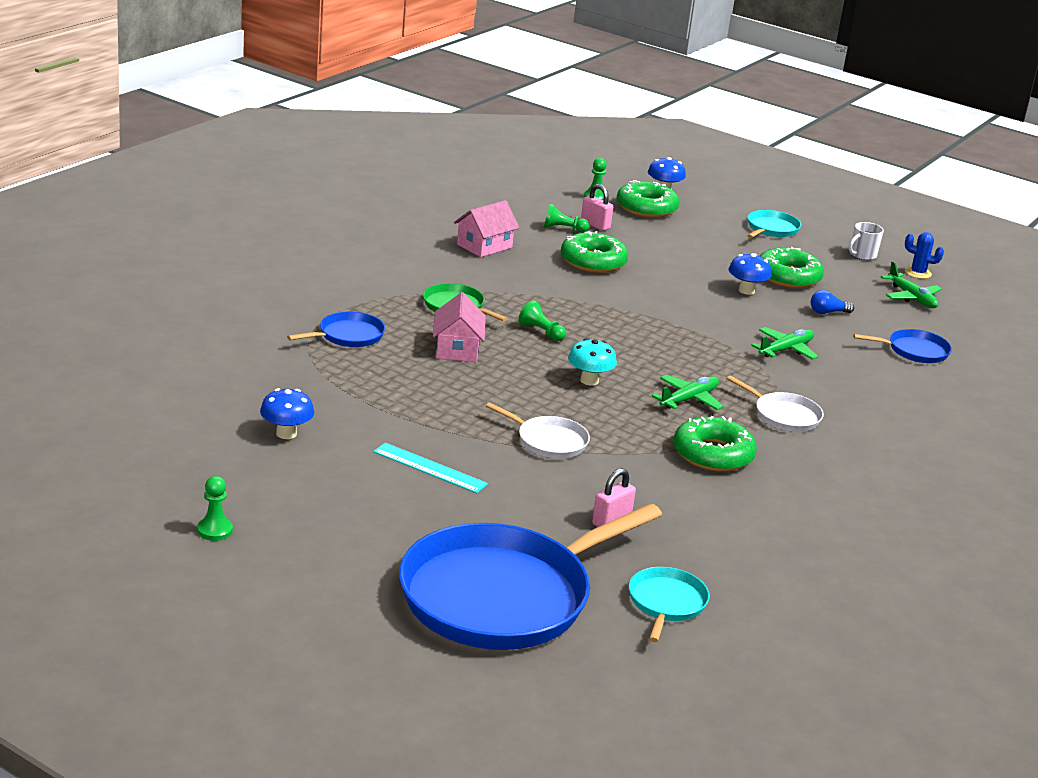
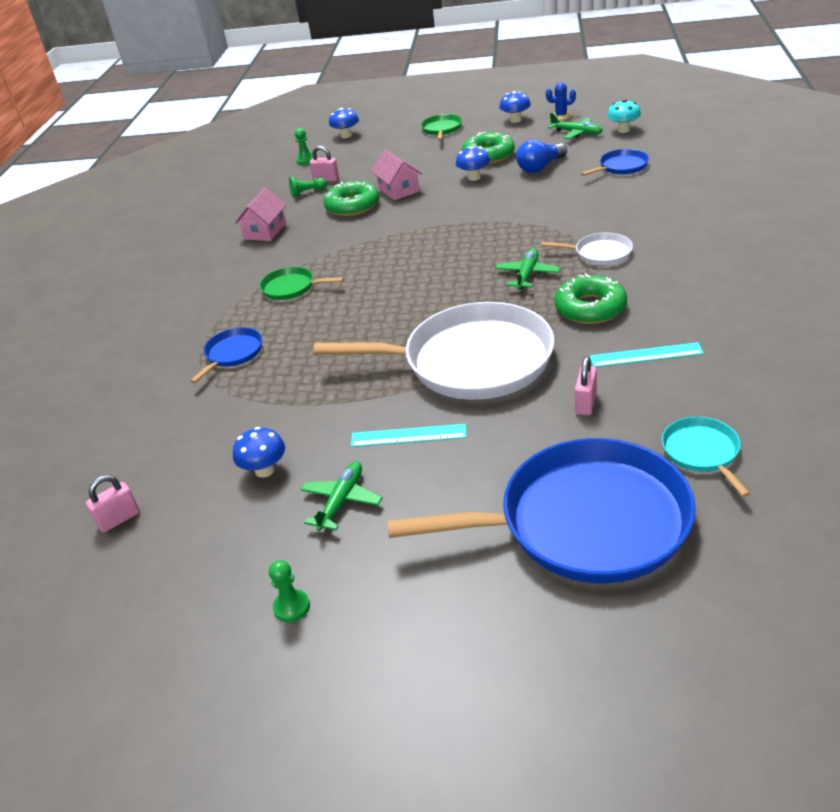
camera: 20 degrees left, 10 degrees up
blue pan [399,503,662,650] -> blue pan turned 120 degrees counterclockwise [387,438,696,583]
pink house [433,292,486,362] -> pink house moved to [371,150,422,201]
white pan [486,402,590,458] -> white pan [313,302,554,400], size x2.30
green pawn [519,300,566,341] -> none
turquoise mushroom [568,338,617,386] -> turquoise mushroom moved to [607,99,641,133]
green donut [616,180,679,218] -> none
turquoise pan [747,210,801,238] -> green pan [421,114,462,141]
green plane [751,327,818,360] -> green plane moved to [301,461,382,531]
blue light bulb [811,290,854,314] -> blue light bulb [516,140,567,173], size x1.69
white mug [849,222,884,260] -> blue mushroom [499,91,531,123]
none -> pink padlock [86,475,140,533]
none -> turquoise ruler [590,342,704,367]

